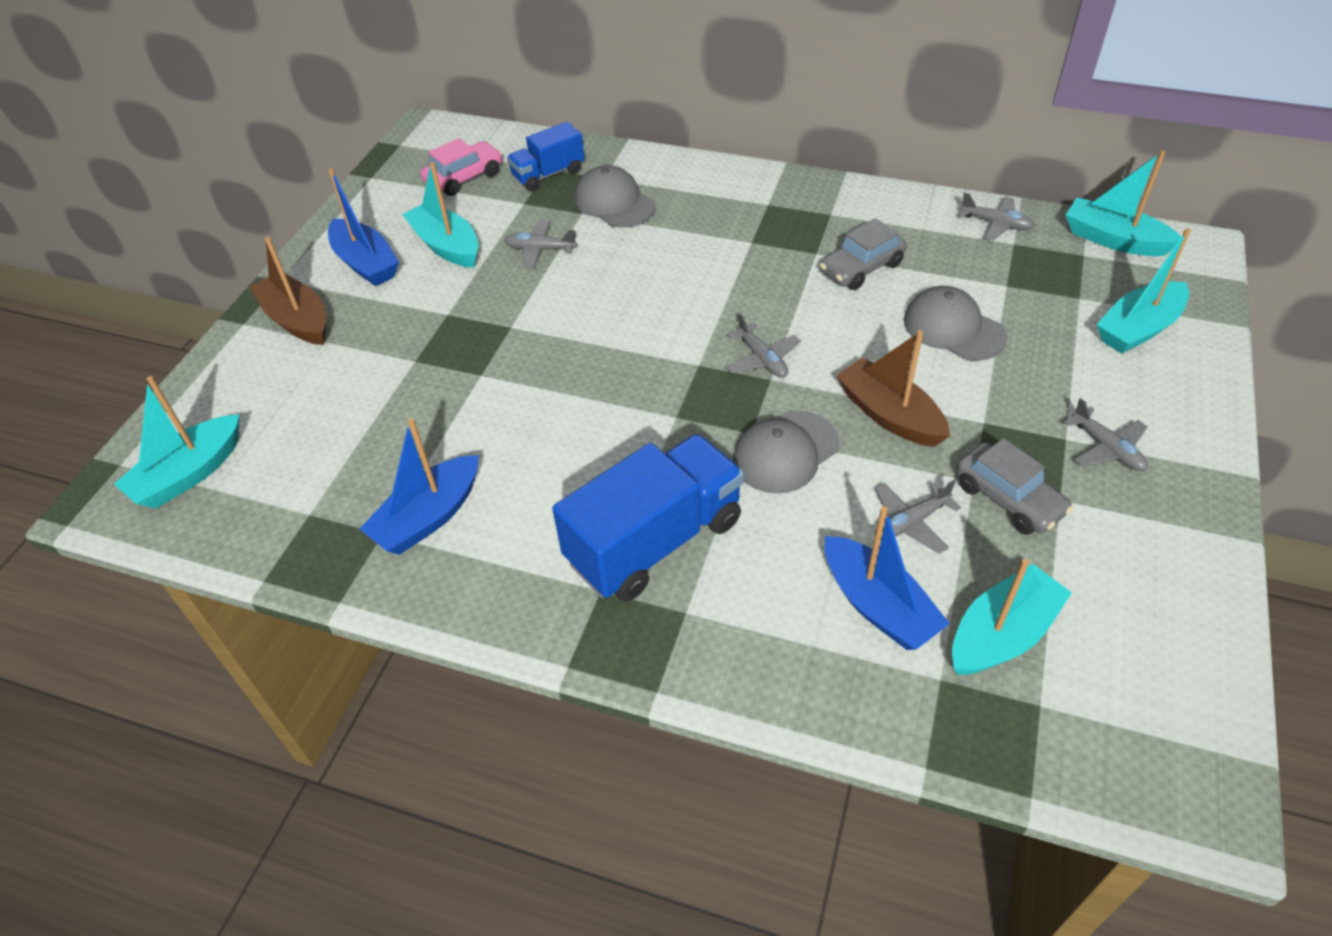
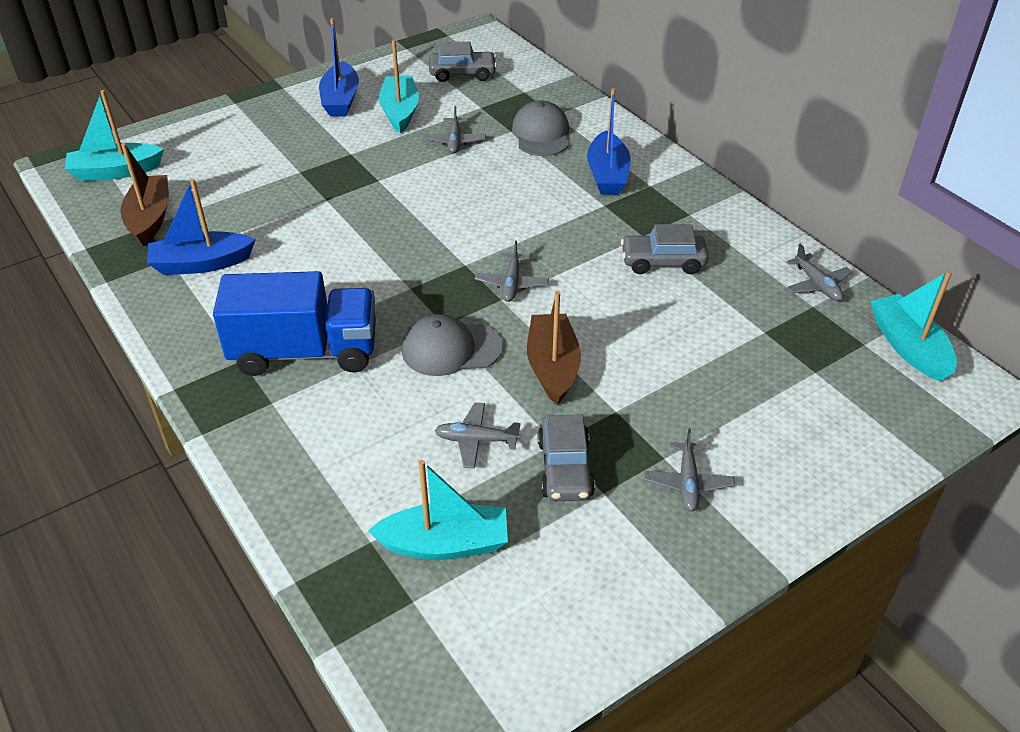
camera: 35 degrees right, 5 degrees down
brown boat [249,237,326,345] -> brown boat moved to [120,143,169,246]
pink car [421,138,502,196] -> grey car [429,42,497,82]
grey plane [504,220,577,268] -> grey plane turned 135 degrees counterclockwise [423,106,486,154]
blue truck [507,122,585,191] -> none
blue boat [825,506,950,650] -> blue boat moved to [587,88,631,195]
grey cap [904,286,1008,361] -> none
turquoise boat [1096,228,1191,354] -> none

